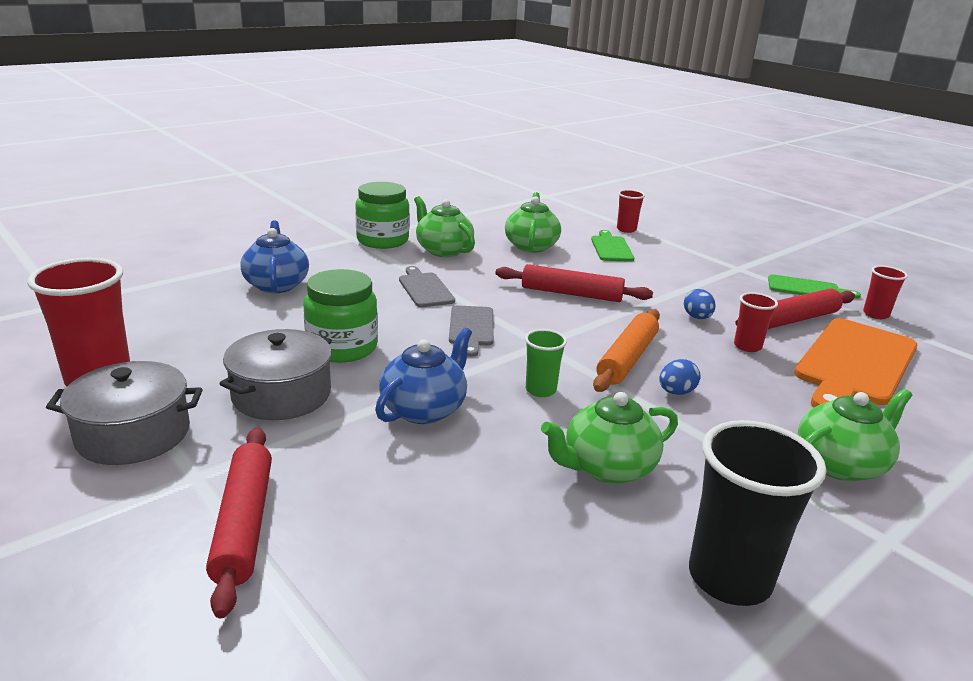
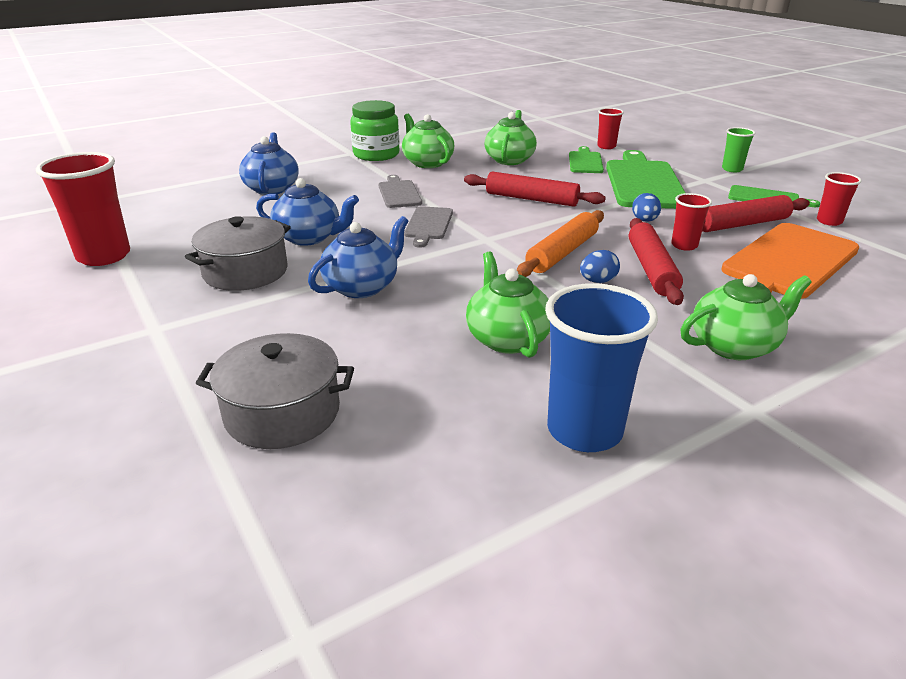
camera: 10 degrees right, 5 degrees up
grey pot [46,361,203,465] -> grey pot moved to [196,333,354,449]
red rolling pin [206,427,272,618] -> red rolling pin moved to [629,218,684,305]
green jar [303,269,378,363] -> blue teapot [256,178,359,246]
green cup [525,329,567,397] -> green cup moved to [722,127,755,172]
green teapot [541,392,678,484] -> green teapot turned 90 degrees clockwise [466,252,550,358]
black cup [689,420,826,606] -> blue cup [545,283,658,452]
none -> green cutting board [606,150,685,209]

